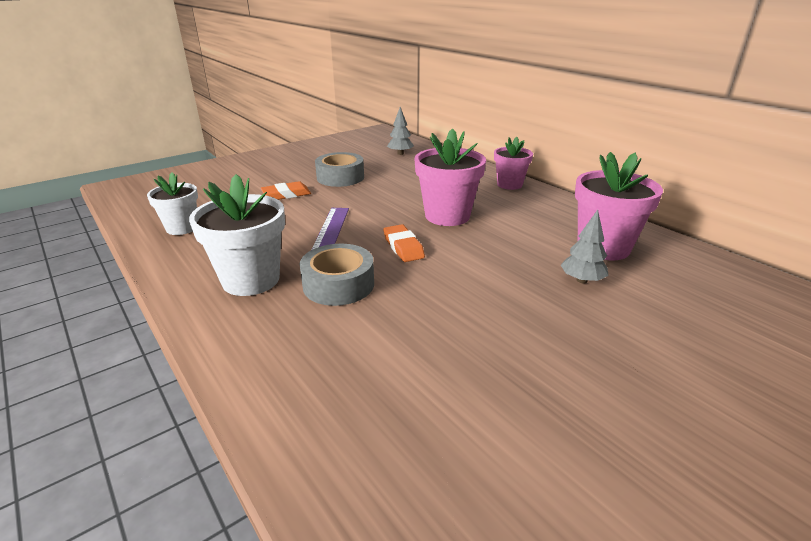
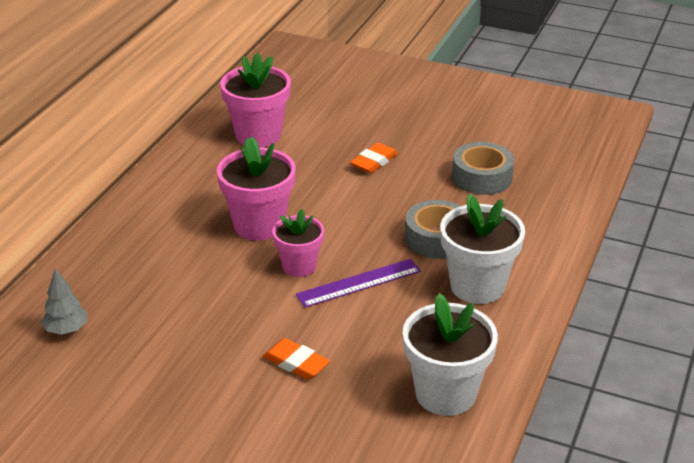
camera: 120 degrees left, 5 degrees up
white flower pot [147,172,198,235] -> white flower pot [403,293,498,416], size x1.58
grey tape [315,152,364,187] -> grey tape moved to [452,142,514,195]
orange eraser [383,224,425,262] -> orange eraser moved to [350,143,398,173]
pink flower pot [494,137,533,190] -> pink flower pot moved to [272,209,324,277]
grey tree [561,210,608,283] -> none

